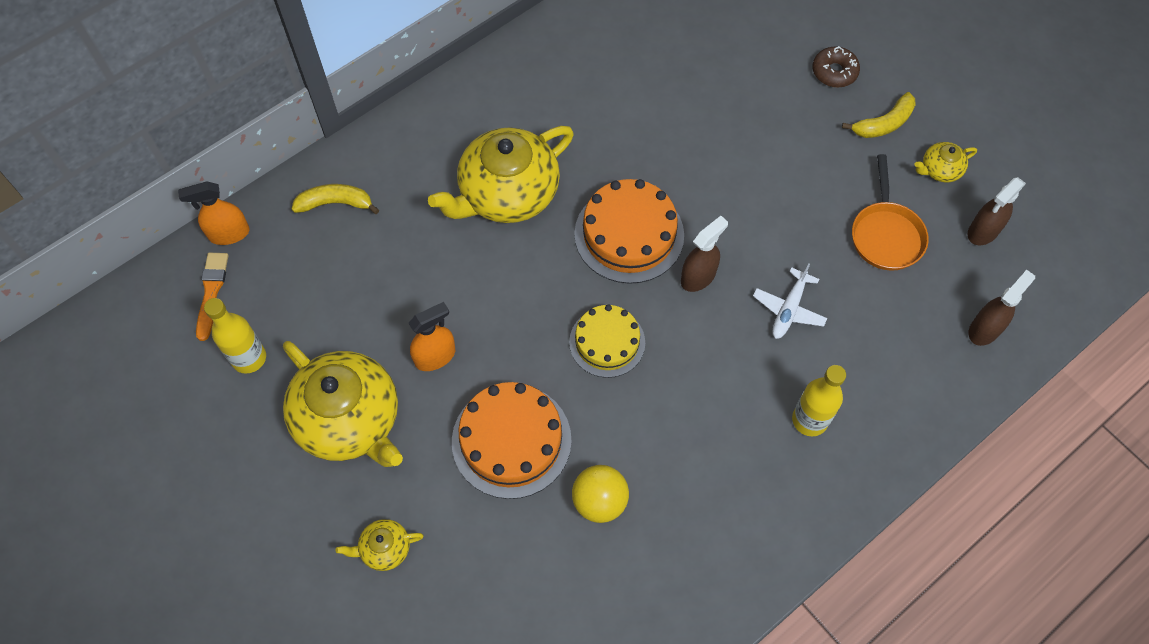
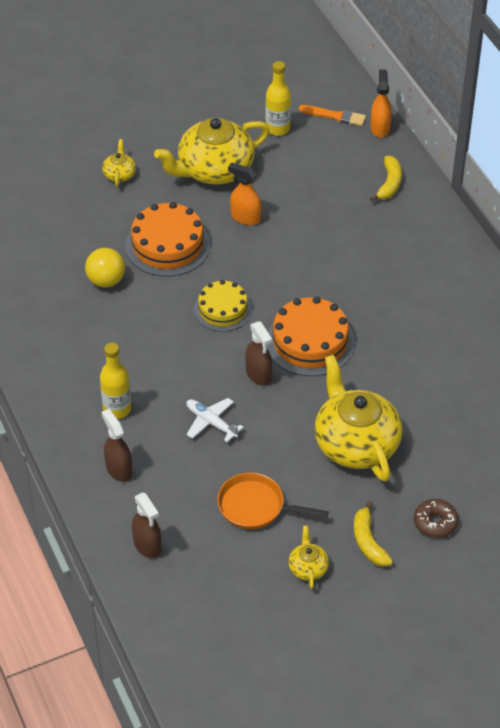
camera: 105 degrees right, 15 degrees down
orange spray bottle [408,302,455,371] -> orange spray bottle turned 135 degrees clockwise [228,162,261,225]
yellow teapot [428,126,574,223] -> yellow teapot moved to [314,355,403,482]
brown spray bottle [968,177,1026,245] -> brown spray bottle moved to [102,409,132,482]

